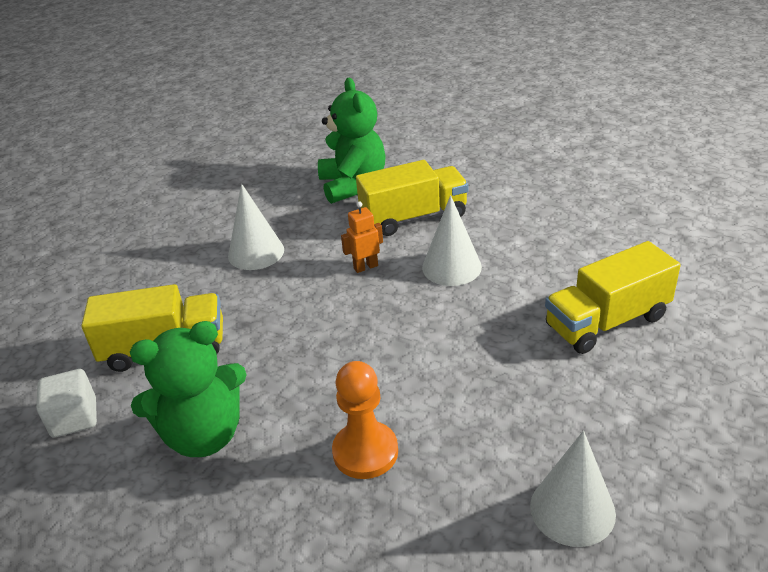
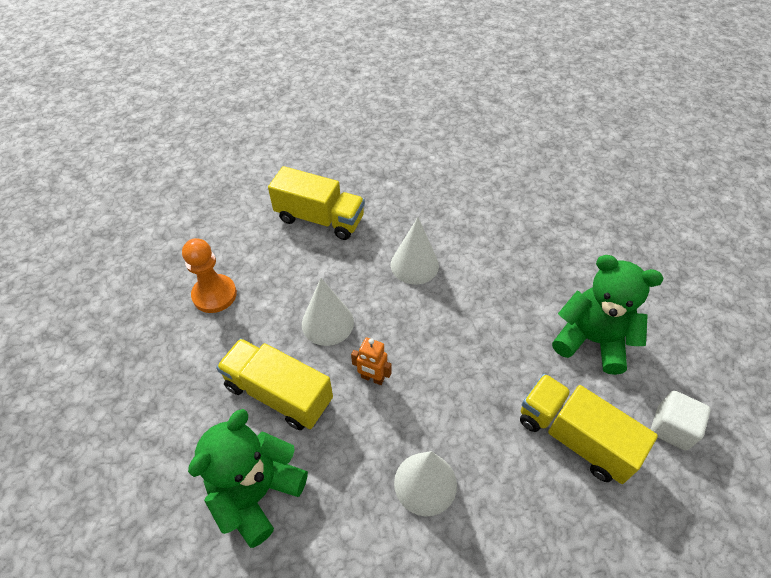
camera: 135 degrees left, 15 degrees up
orange pawn [332,361,398,479] -> orange pawn moved to [182,238,237,313]
white cone [530,431,616,547] -> white cone moved to [391,217,439,285]

